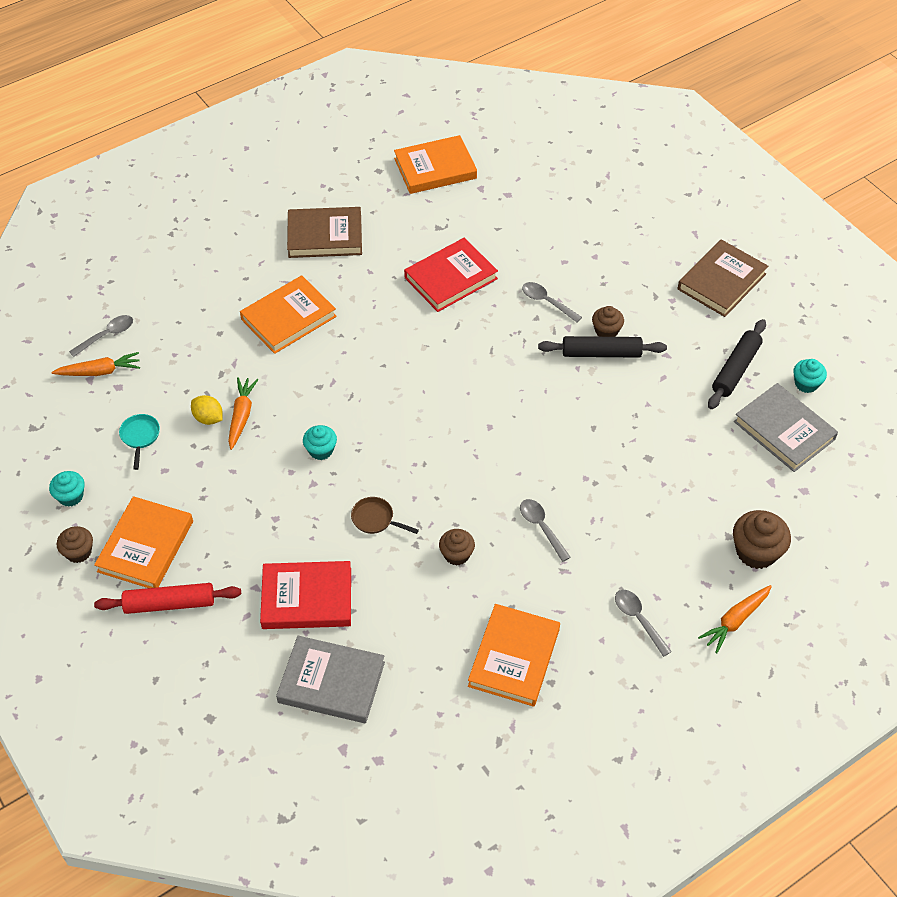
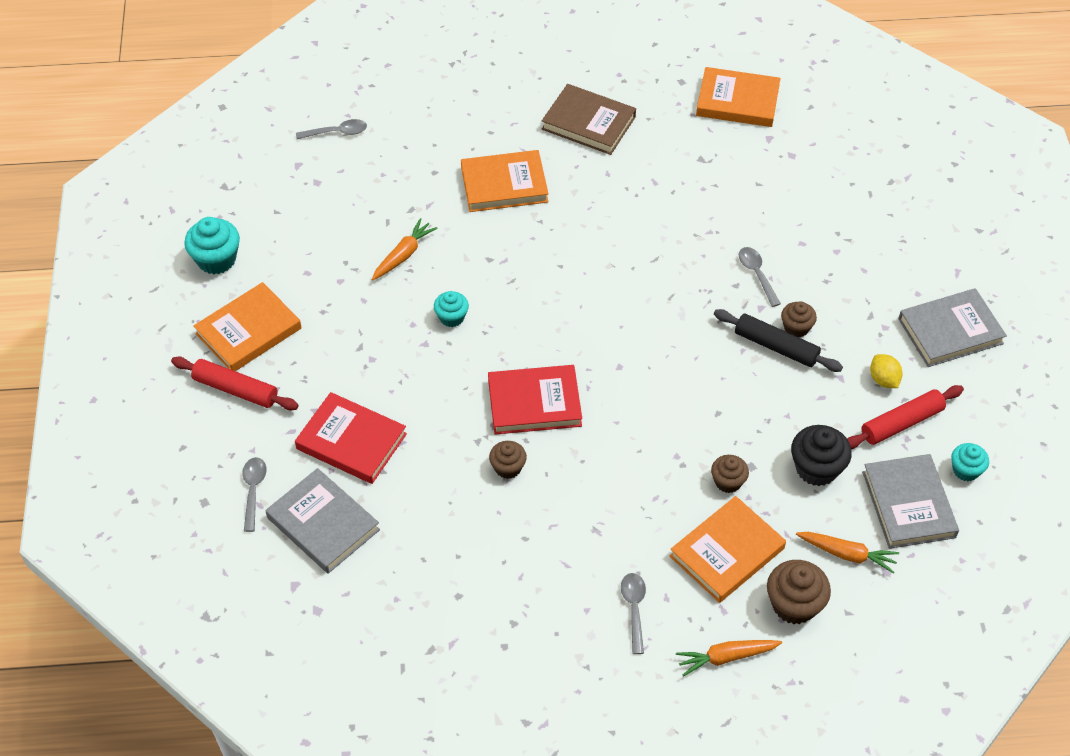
camera: 30 degrees right, 0 degrees up
turquoise cupcake [49,471,85,507] -> turquoise cupcake [184,217,240,274], size x1.60
orange carrot [52,352,140,376] -> orange carrot moved to [796,532,899,574]
brown cupcake [57,526,93,563] -> brown cupcake moved to [711,455,749,493]
turquoise pan [119,414,160,470] -> none
yellow lemon [191,395,223,425] -> yellow lemon moved to [870,354,903,388]
brown pan [351,497,419,534] -> none
red book [404,238,498,312] -> red book moved to [488,365,582,435]
orange book [468,604,560,707] -> orange book moved to [670,496,786,603]
grey spoon [520,499,571,562] -> grey spoon moved to [242,457,267,532]
brown book [678,239,768,317] -> grey book [898,288,1007,367]
black rolling pin [708,319,766,409] -> red rolling pin [847,385,964,449]
none -> black cupcake [791,425,852,486]

